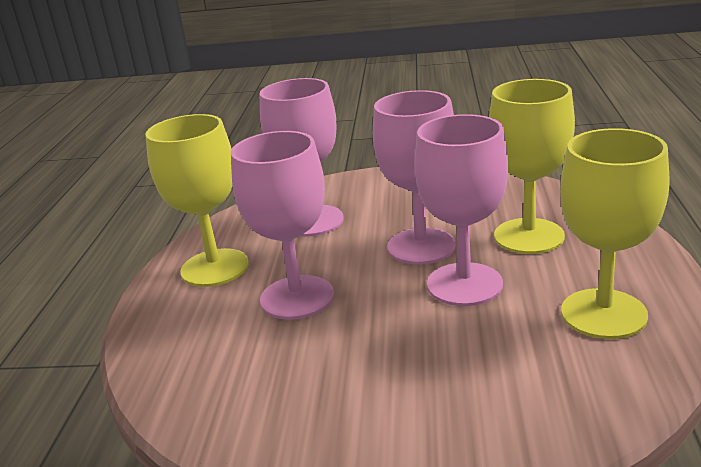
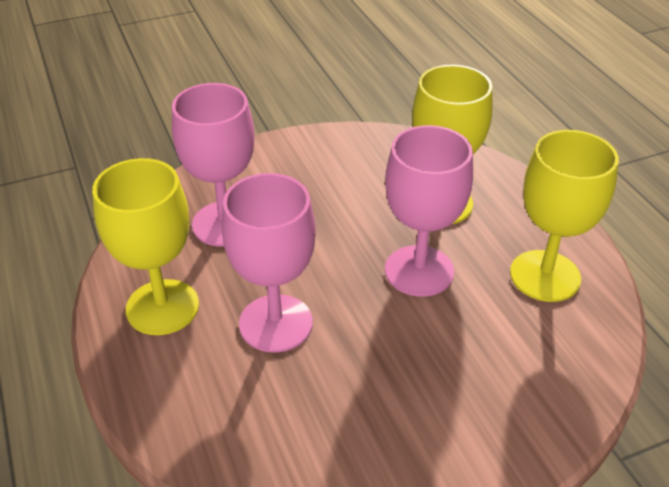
camera: 30 degrees left, 15 degrees up
pink goblet [373,90,456,264] -> none

